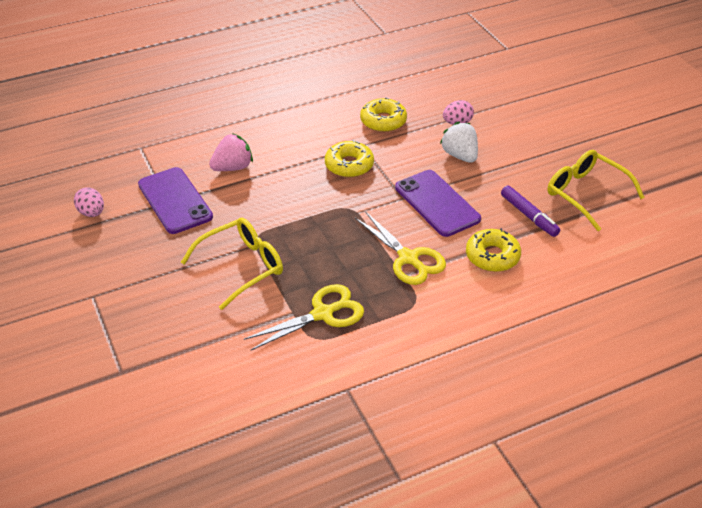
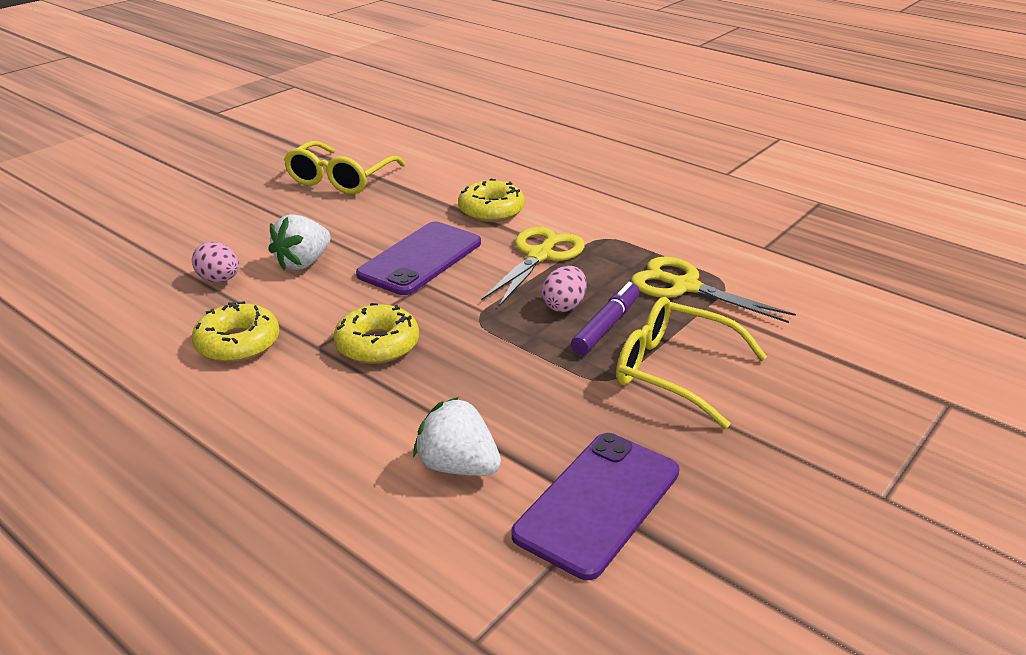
camera: 115 degrees left, 10 degrees down
pink egg [74,187,104,217] -> pink egg moved to [542,266,587,312]
pink strawberry [209,133,253,171] -> white strawberry [413,397,501,476]
purple marker [501,185,560,237] -> purple marker moved to [571,282,640,355]

